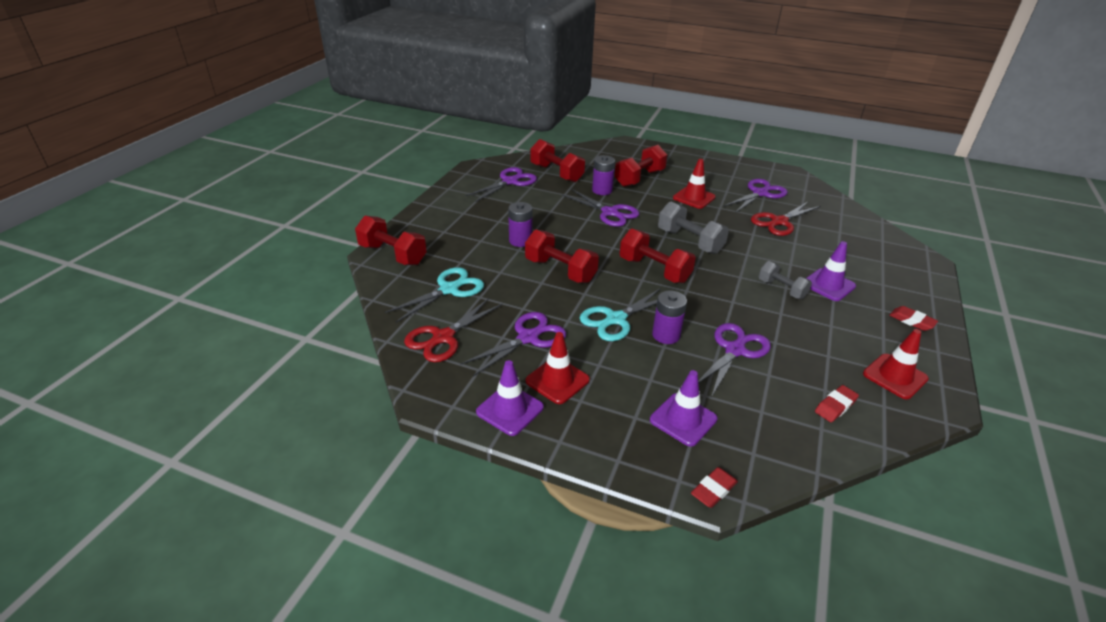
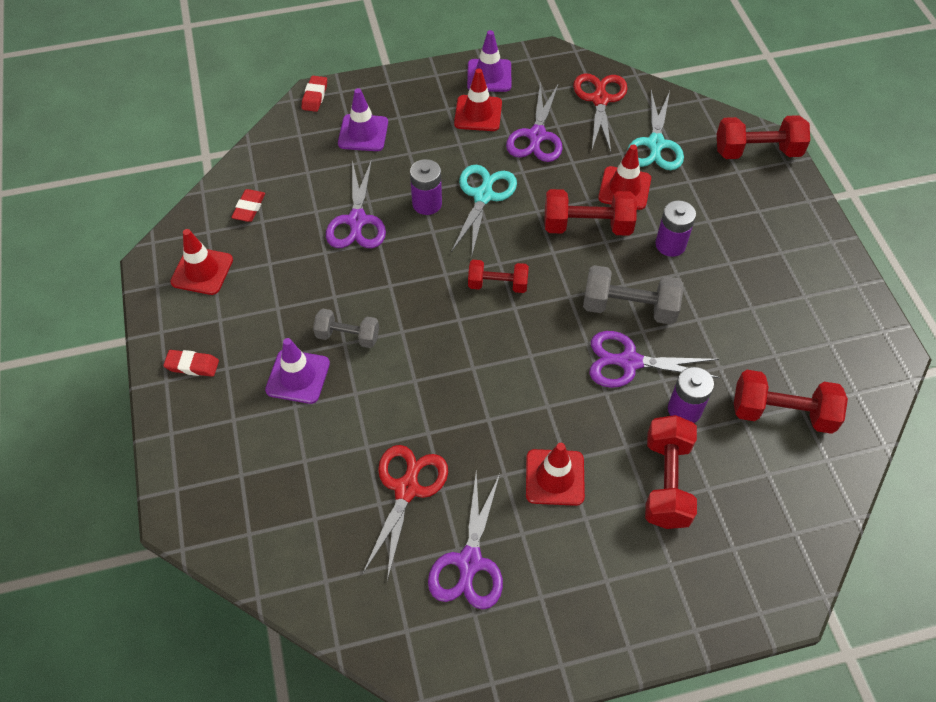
camera: 145 degrees right, 20 degrees up
purple scissors [466,167,537,202] -> none
red dumbbell [620,229,696,283] -> red dumbbell [468,260,529,293], size x0.64
grey dumbbell [658,202,729,254] -> grey dumbbell moved to [583,265,683,325]
none -> red traffic cone [598,145,651,210]

